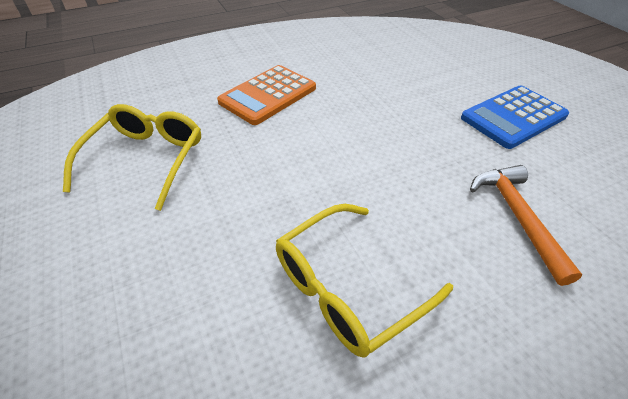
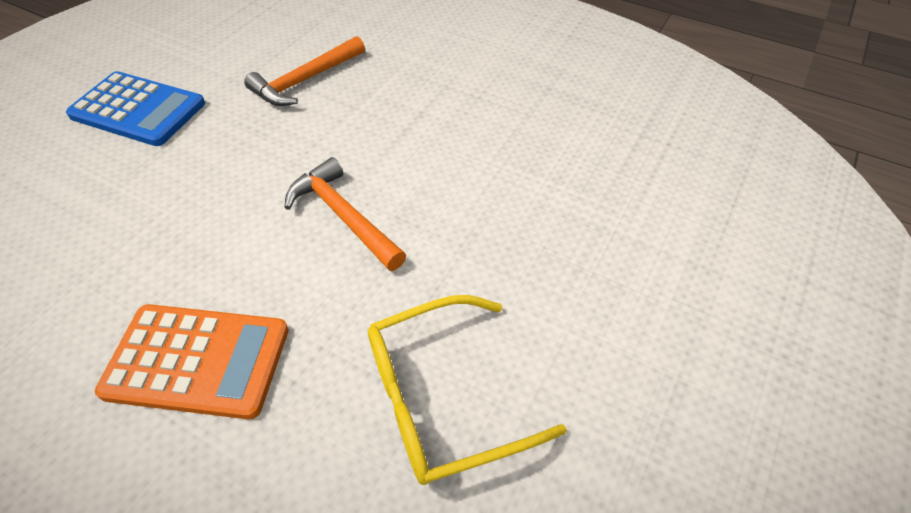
camera: 125 degrees left, 5 degrees up
yellow glasses [276,204,453,358] -> none
none -> orange hammer [284,157,406,271]

